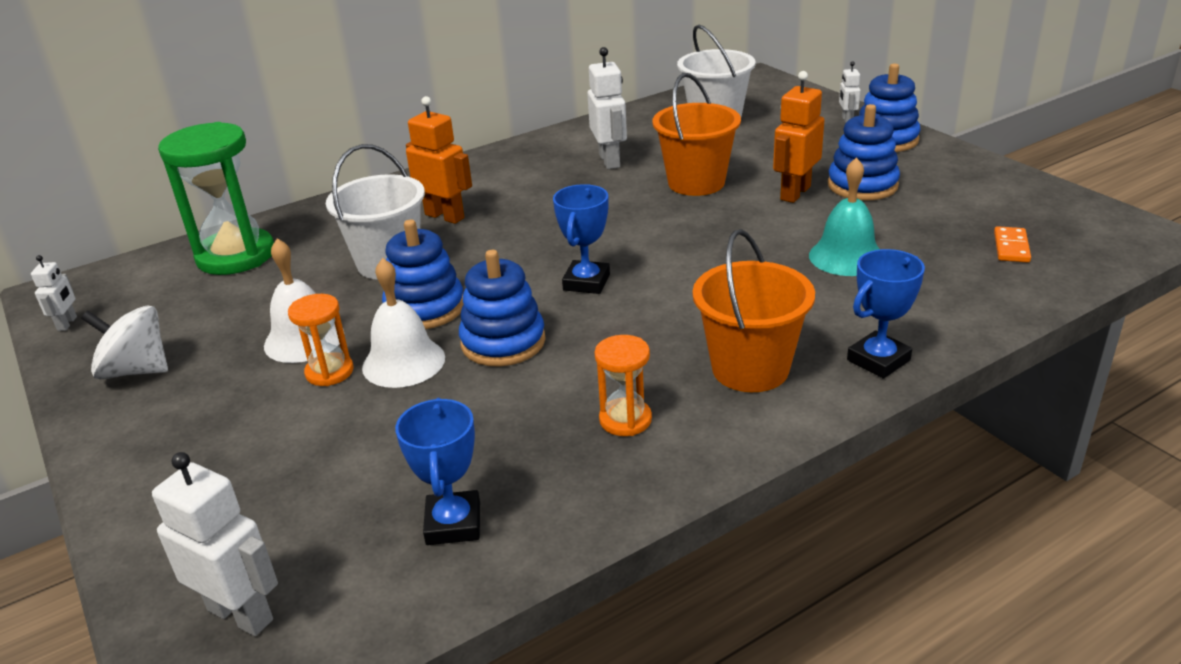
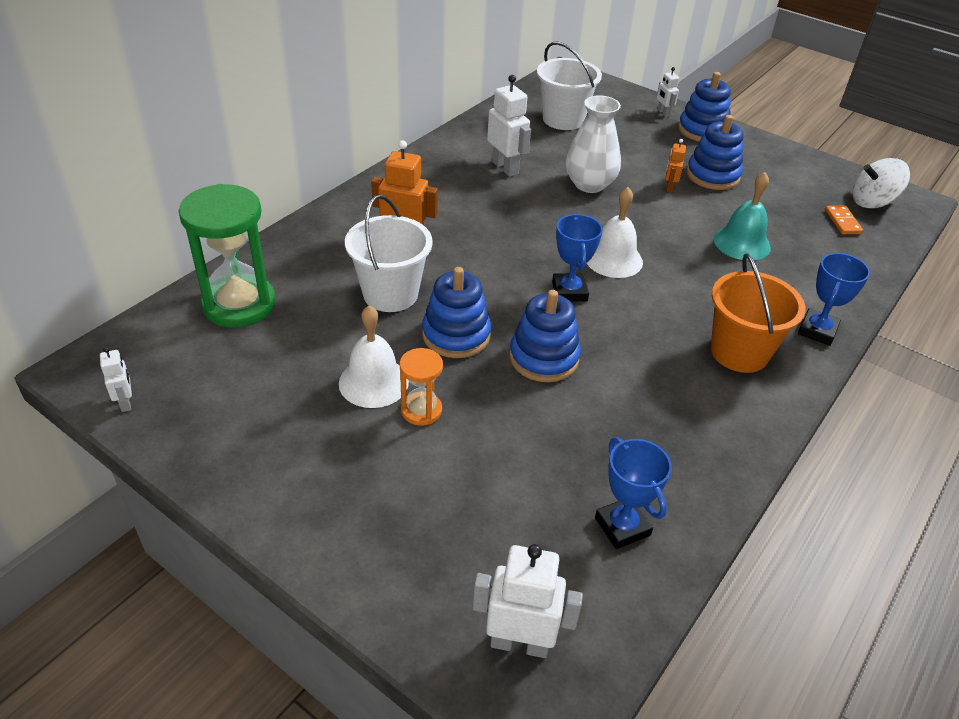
camera: 25 degrees left, 10 degrees up
white spinning top [81,306,168,380] -> white spinning top moved to [852,158,910,209]
white bell [362,258,445,388] -> white bell moved to [587,187,643,278]
orange hourglass [595,335,652,436] -> none
orange bucket [652,73,741,196] -> white vase [565,95,621,193]
orange robot [773,71,824,203] -> orange robot [665,139,686,193], size x0.55

